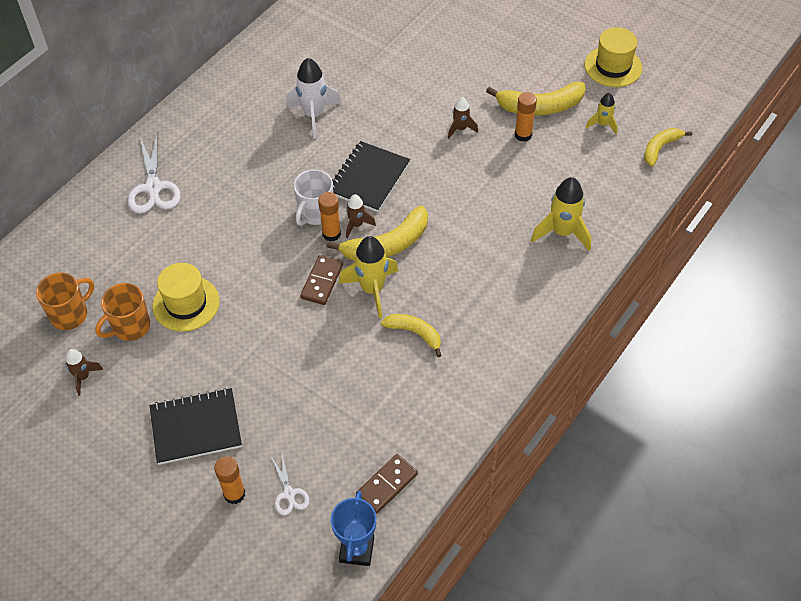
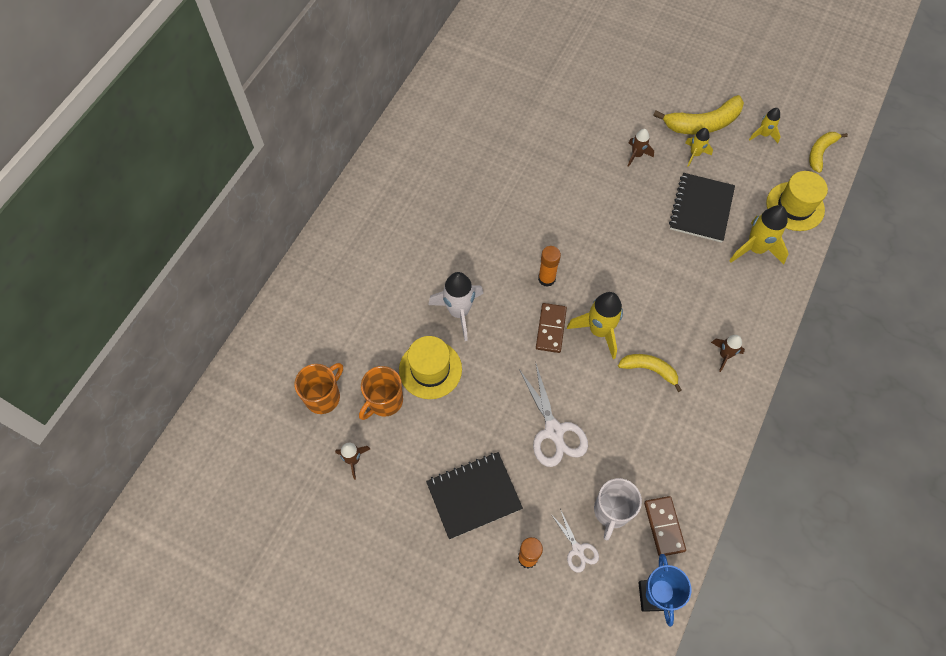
camera: 10 degrees left, 10 degrees up
white scissors [128,135,181,214] -> white scissors moved to [518,364,588,467]
white rocket [286,58,341,139] -> white rocket moved to [428,272,484,341]
white mug [294,169,333,226] -> white mug moved to [594,478,642,540]
yellow banana [327,206,428,261] -> none
black notebook [332,141,410,212] -> black notebook moved to [669,173,735,243]
brown rocket [346,194,376,238] -> brown rocket moved to [711,335,745,372]
brown domino [356,454,418,514] -> brown domino turned 45 degrees counterclockwise [644,496,686,556]
orange glue stick [515,92,537,142] -> yellow rocket [685,128,713,167]
yellow hat [585,27,642,87] -> yellow hat moved to [766,171,828,231]

